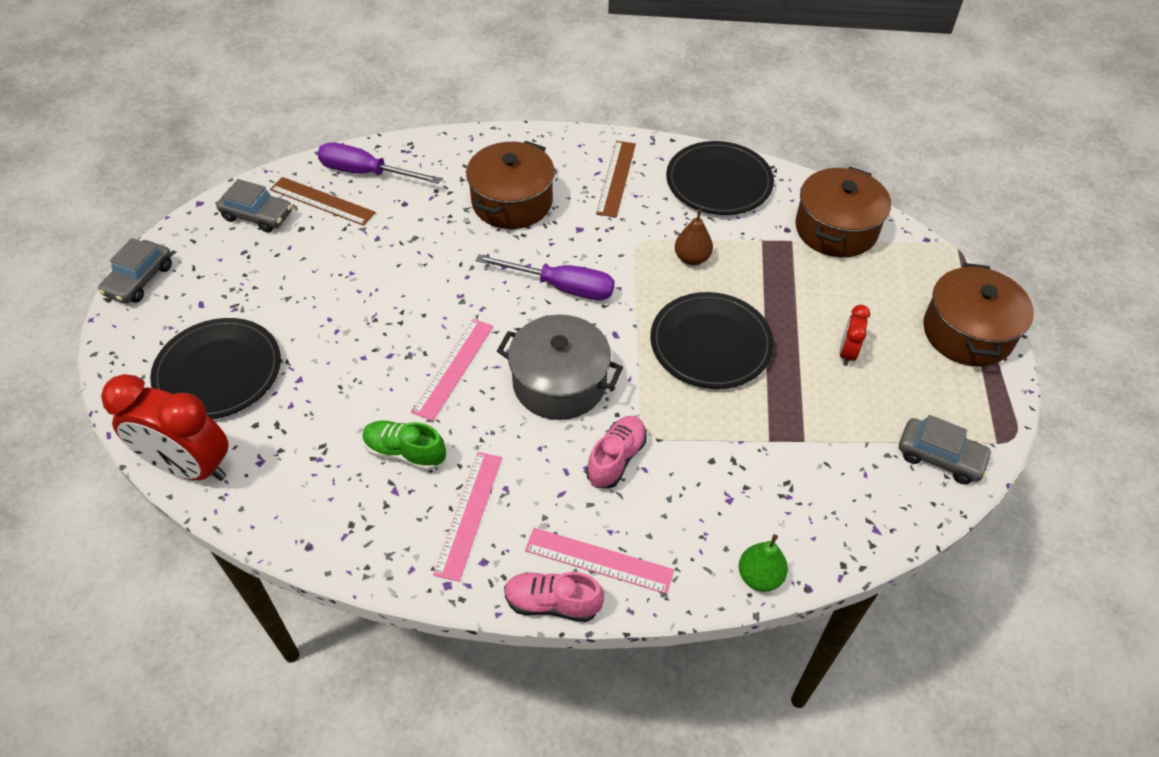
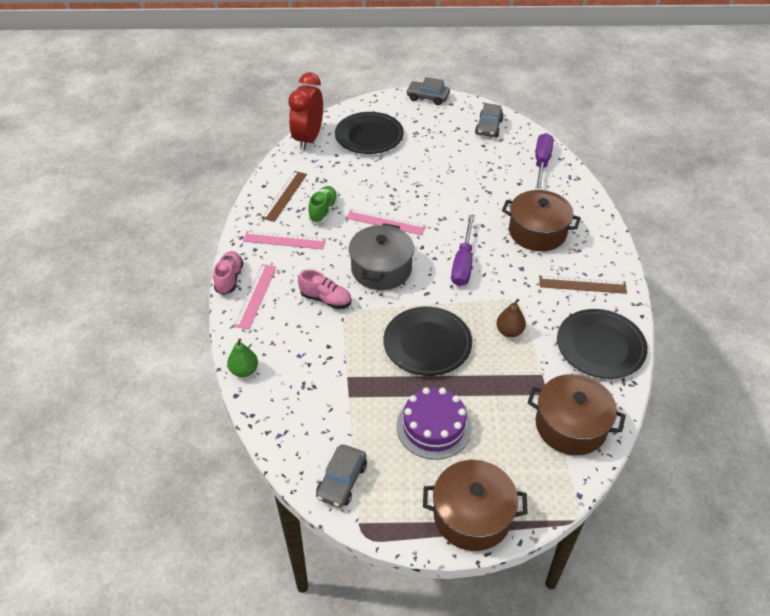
camera: 85 degrees right, 5 degrees down
brown ruler [270,177,375,226] -> brown ruler moved to [261,171,307,222]
red clock [839,305,870,366] -> purple cake [397,387,472,460]

